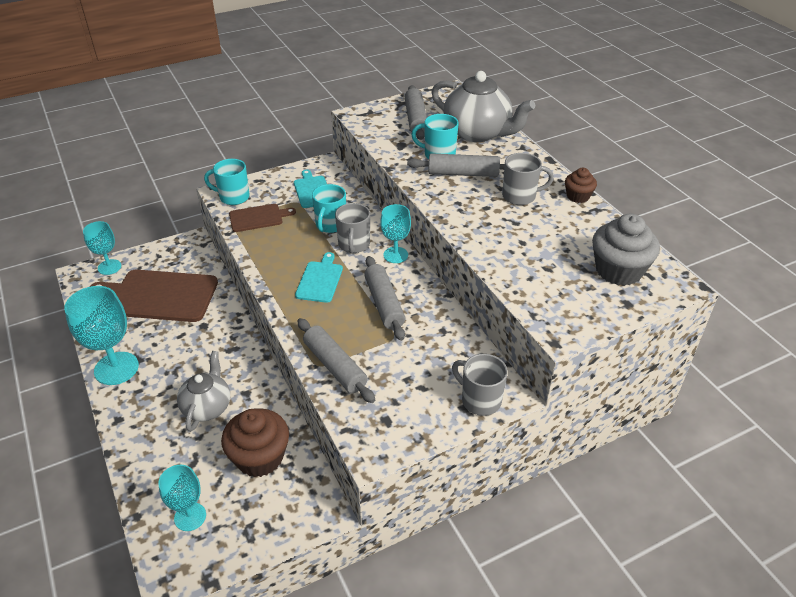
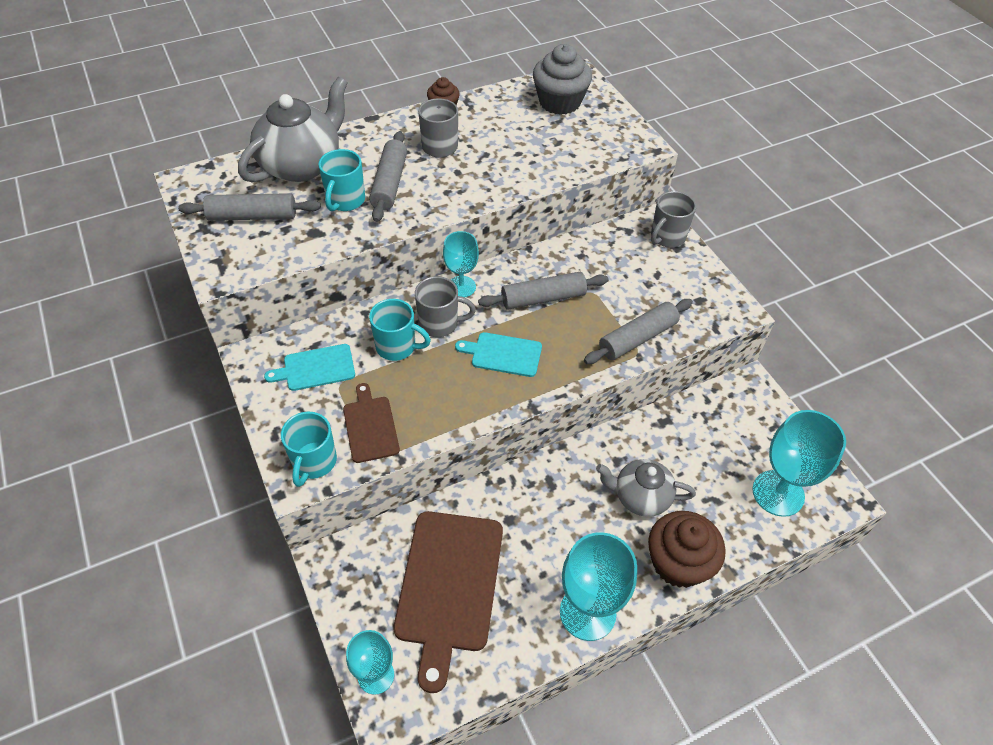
camera: 90 degrees left, 10 degrees up
turquoise goblet [158,465,206,531] -> turquoise goblet [752,410,846,517], size x1.64
brown cupcake [221,409,289,477] -> brown cupcake moved to [648,511,726,588]

